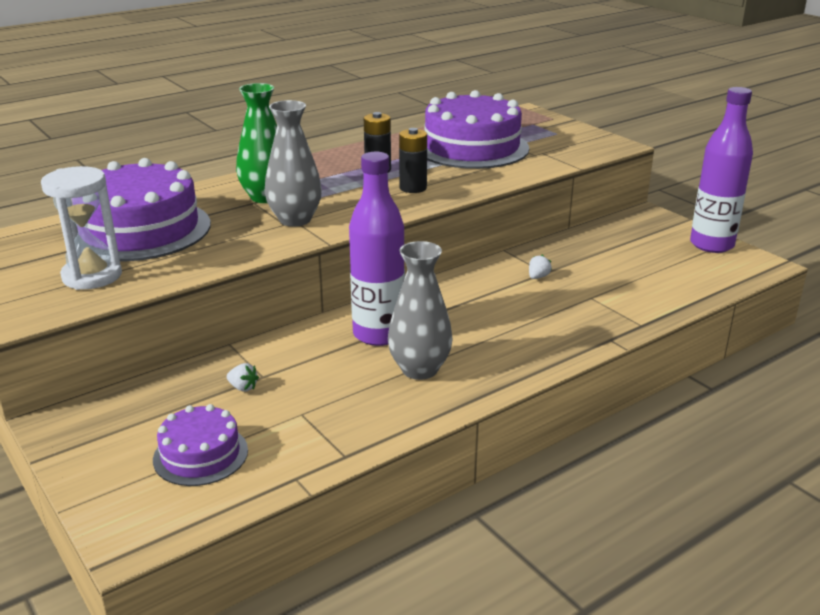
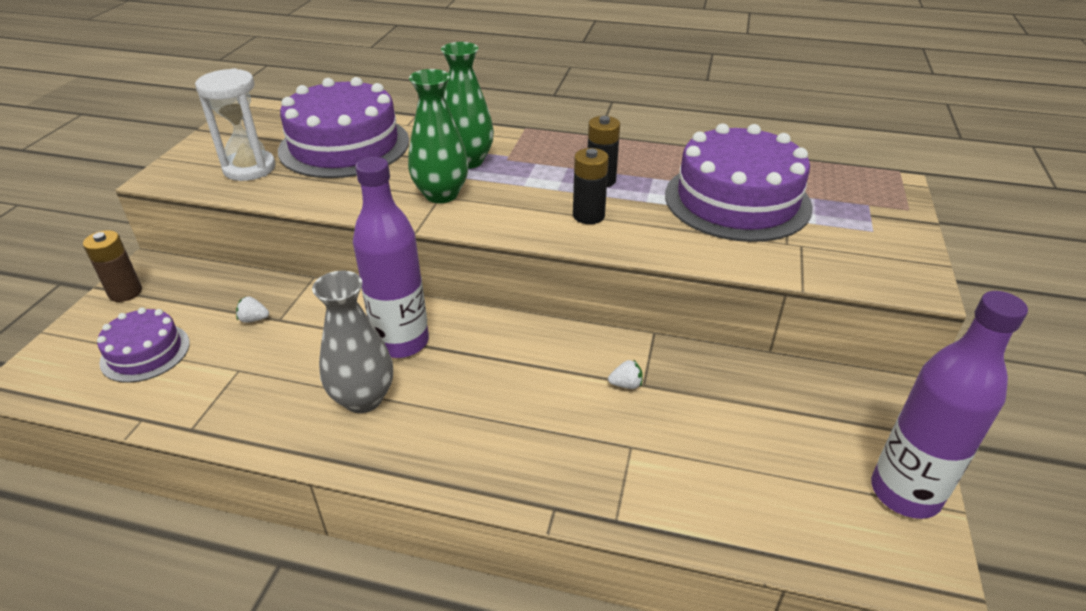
camera: 50 degrees right, 10 degrees up
white strawberry [227,363,259,392] -> white strawberry turned 105 degrees clockwise [236,296,269,323]
grey vase [265,100,322,227] -> green vase [408,69,469,203]
none -> brown battery [83,230,142,302]

